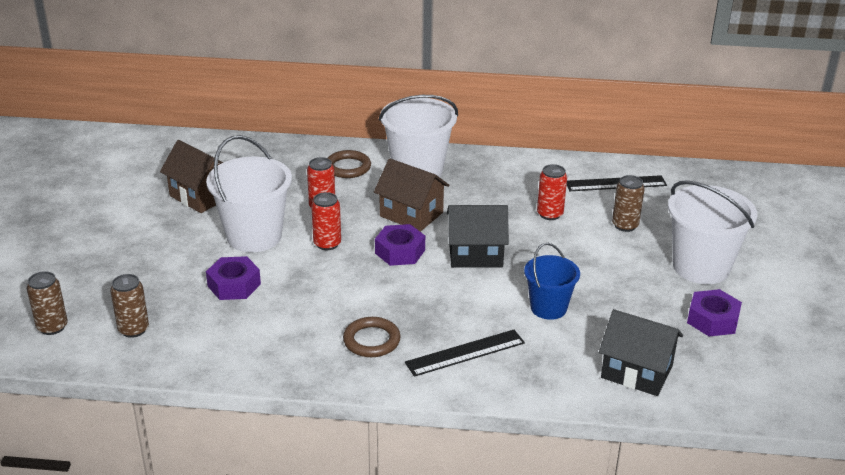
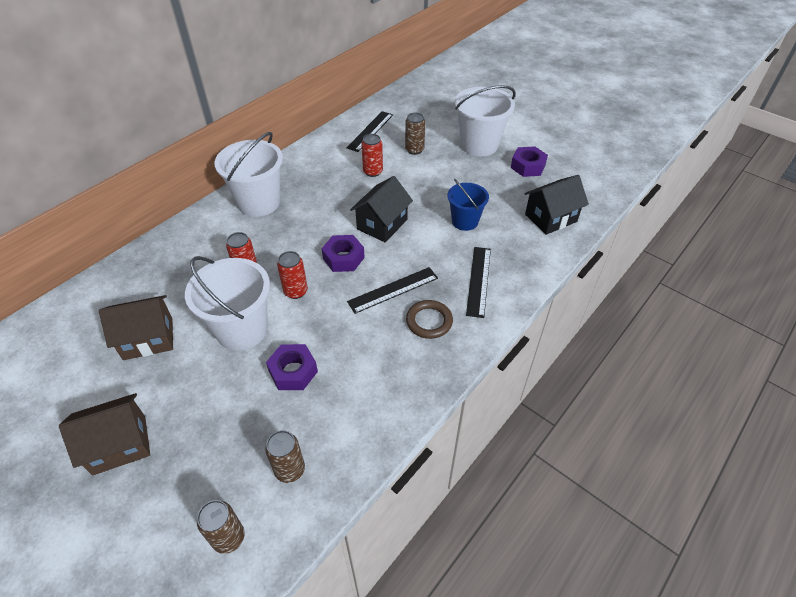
camera: 55 degrees left, 15 degrees up
brown ring [328,150,371,178] -> none
brown house [374,158,449,232] -> brown house moved to [59,393,150,475]
none -> black ruler [347,267,438,314]

